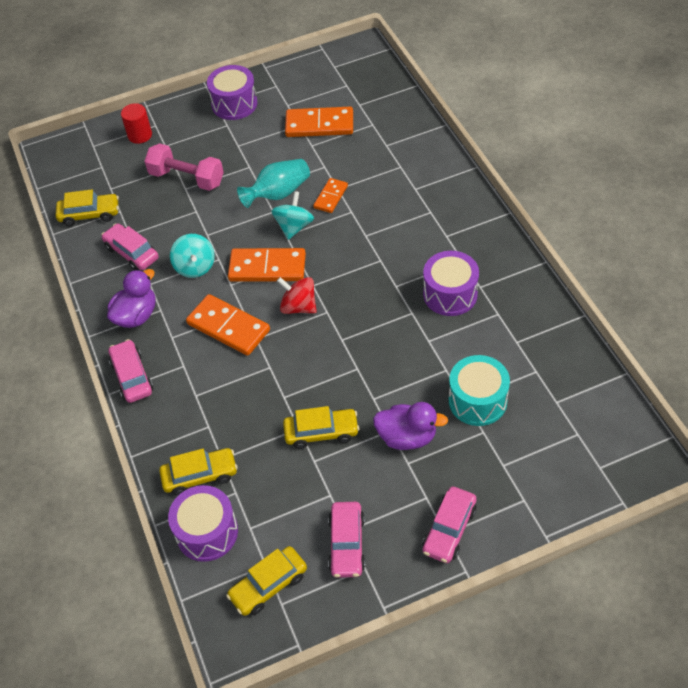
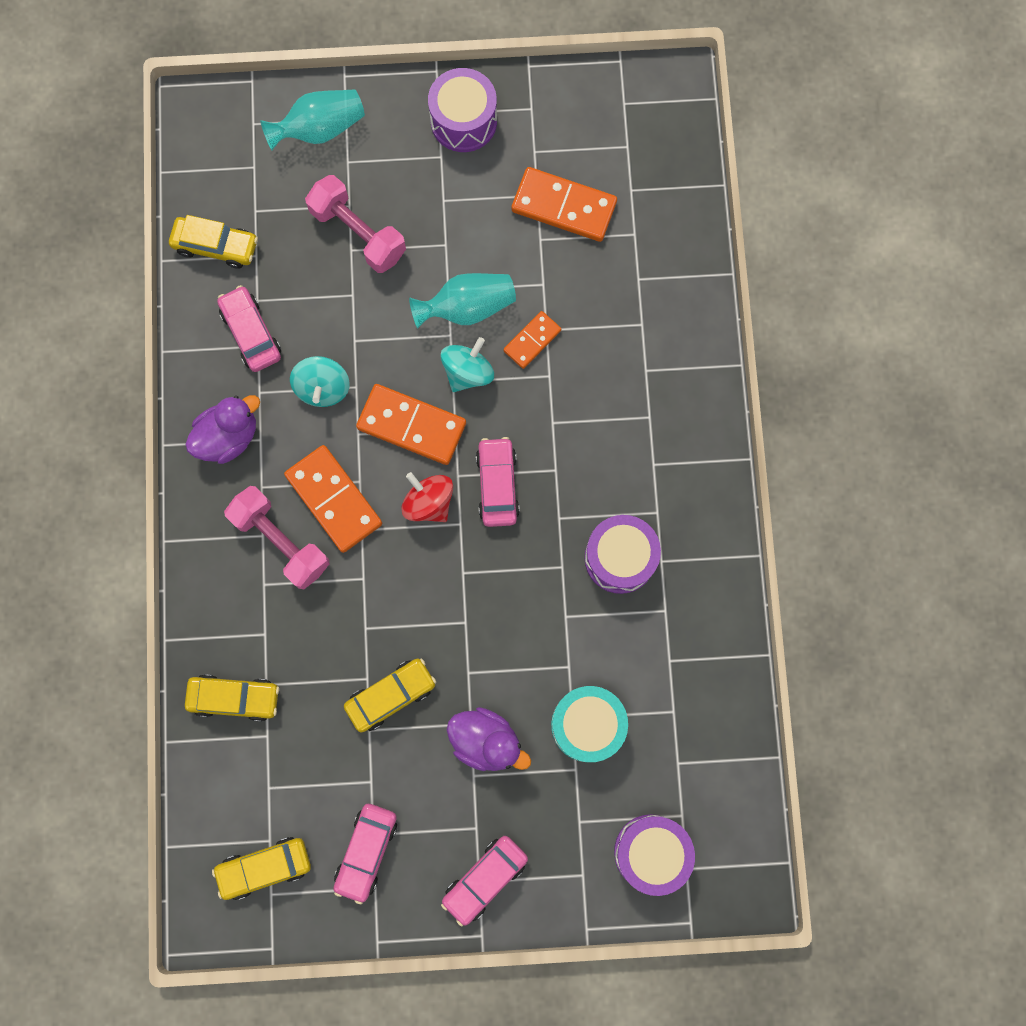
camera: 15 degrees right, 25 degrees up
pink car [108,339,153,403] -> pink car moved to [476,437,520,527]
red cylinder [121,103,152,144] -> turquoise vase [260,89,365,150]
purple drum [168,485,238,562] -> purple drum moved to [614,814,695,896]
yellow car [283,406,359,449] -> yellow car turned 45 degrees counterclockwise [344,659,436,732]
none -> pink dumbbell [224,486,330,589]

